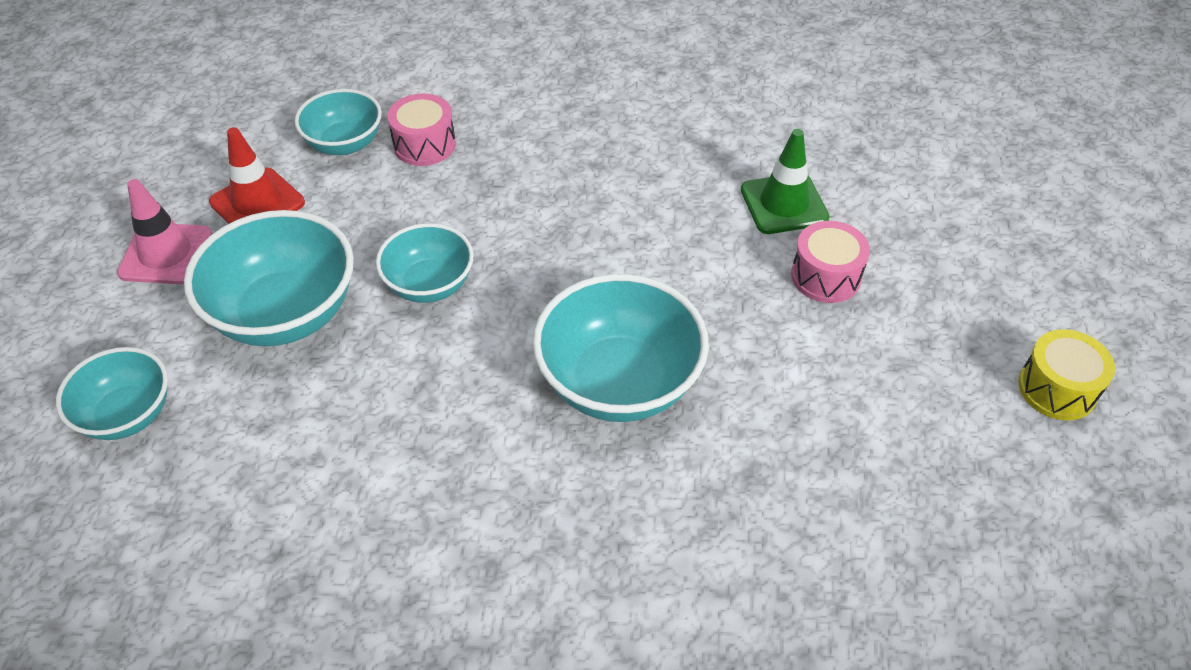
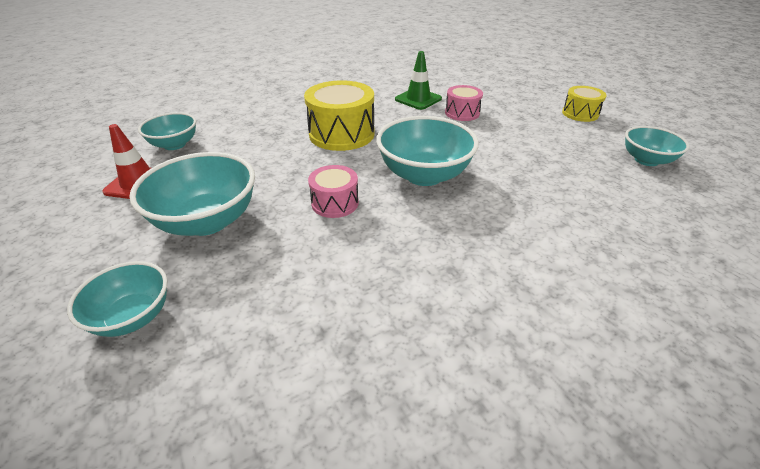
camera: 35 degrees left, 10 degrees down
pink traffic cone [117,179,212,284] -> none
turquoise bowl [376,223,474,303] -> turquoise bowl moved to [625,126,690,166]
pink drum [387,94,456,166] -> pink drum moved to [308,165,359,218]
none -> yellow drum [304,80,375,151]

